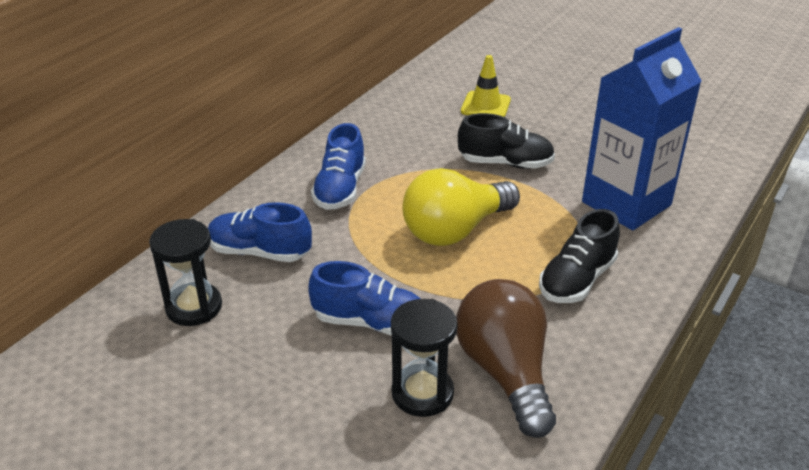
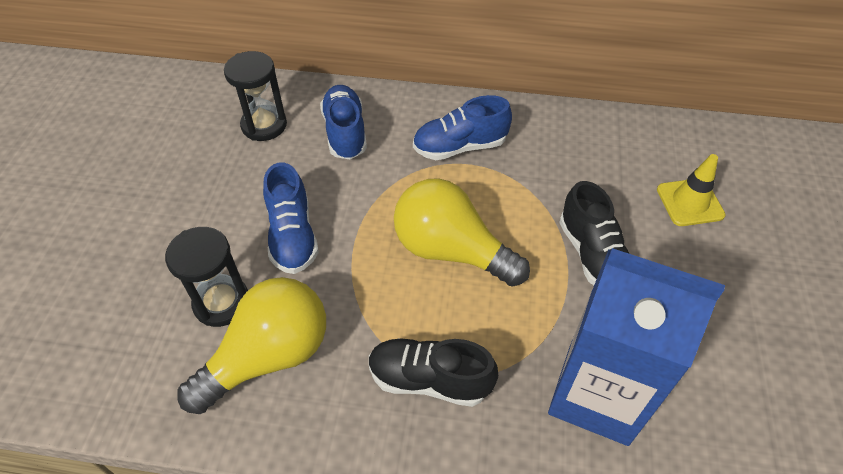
camera: 65 degrees right, 15 degrees up
brown light bulb [456,279,556,438] -> yellow light bulb [177,277,326,414]

